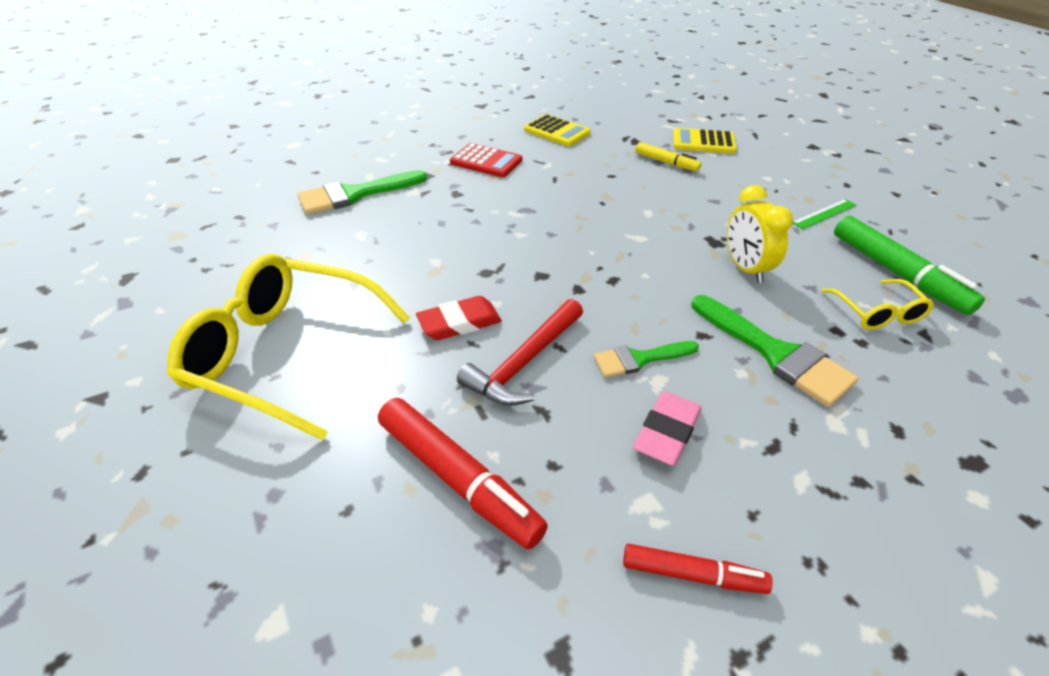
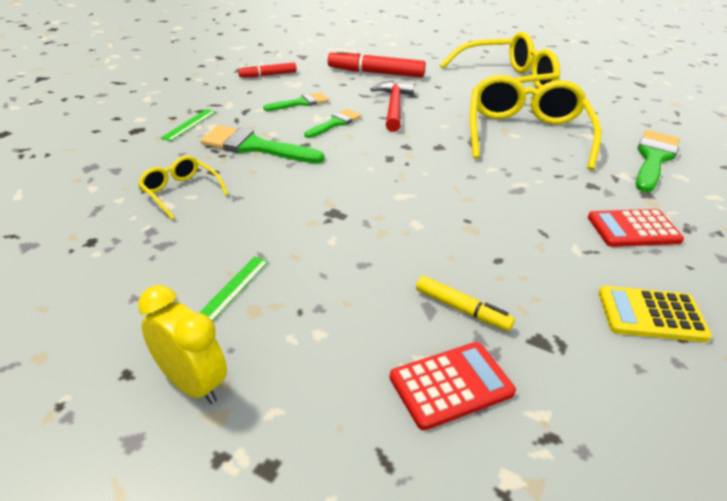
camera: 145 degrees right, 5 degrees down
red eraser [416,296,502,340] -> none
pink eraser [633,391,701,466] -> green brush [263,92,329,111]
yellow marker [635,142,701,171] -> yellow marker turned 150 degrees counterclockwise [416,276,515,331]
yellow calculator [673,128,737,154] -> red calculator [389,342,516,430]
yellow clock [727,185,793,283] -> yellow clock moved to [138,285,227,404]
green marker [834,216,985,315] -> none
none -> green ruler [161,109,216,141]
none -> yellow glasses [470,75,601,170]

